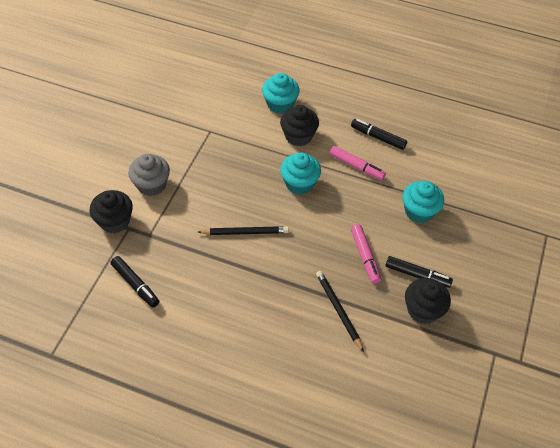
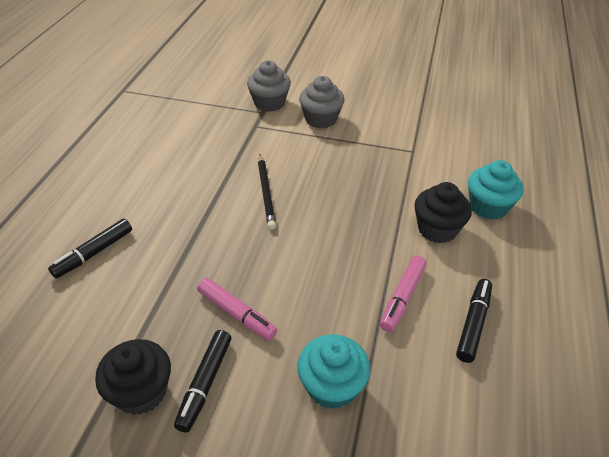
camera: 85 degrees right, 10 degrees down
black cupcake [90,190,133,233] -> grey cupcake [247,61,291,112]
black marker [111,256,159,308] -> black marker moved to [48,219,132,278]
turquoise cupcake [280,152,321,195] -> none
black pencil [316,271,364,352] -> none
pink marker [351,224,381,284] -> pink marker turned 120 degrees counterclockwise [197,278,277,341]

